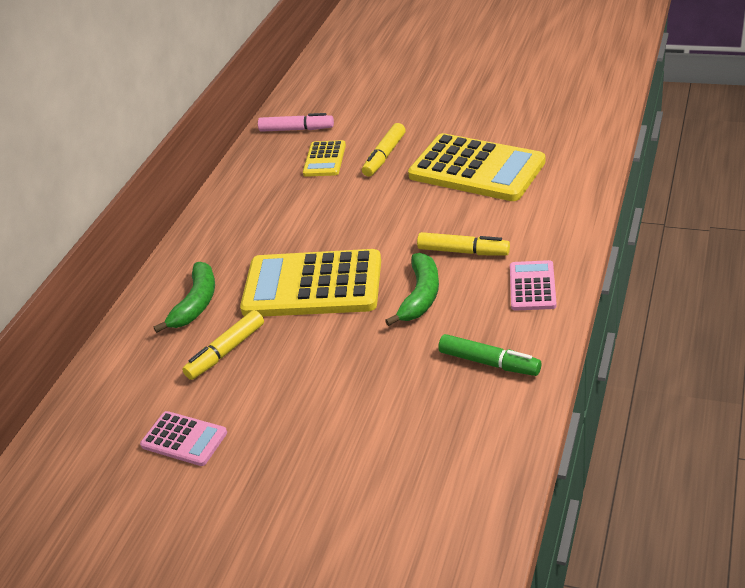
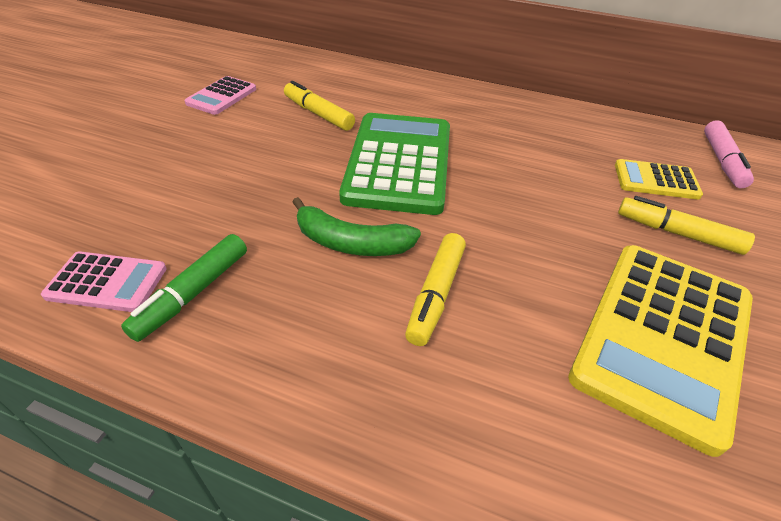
camera: 85 degrees right, 5 degrees up
green banana [153,262,215,333] -> none
yellow calculator [240,249,381,317] -> green calculator [339,113,450,215]
pink calculator [510,260,557,311] -> pink calculator moved to [41,252,167,312]

